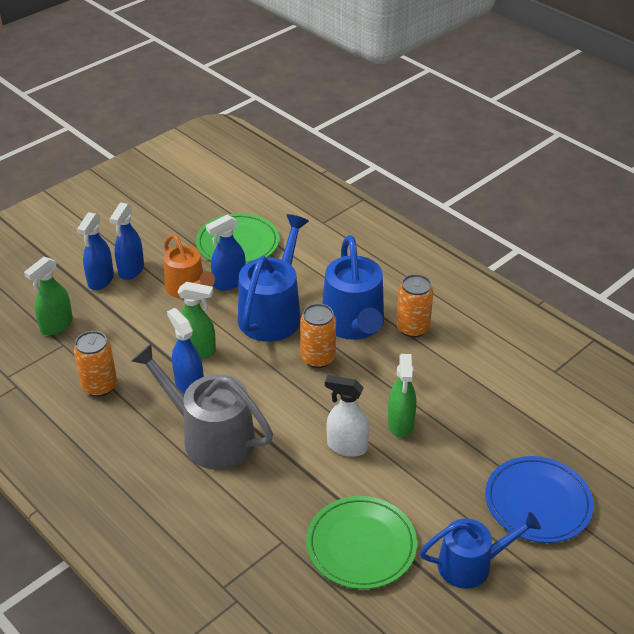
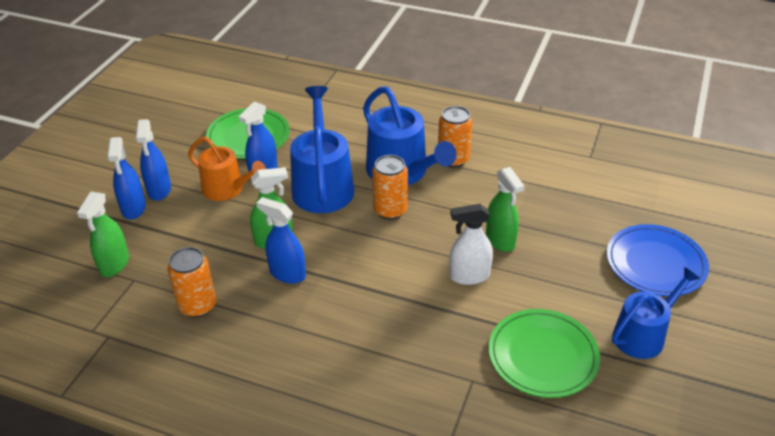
camera: 25 degrees left, 0 degrees up
grey watering can [131,344,273,470] -> none

